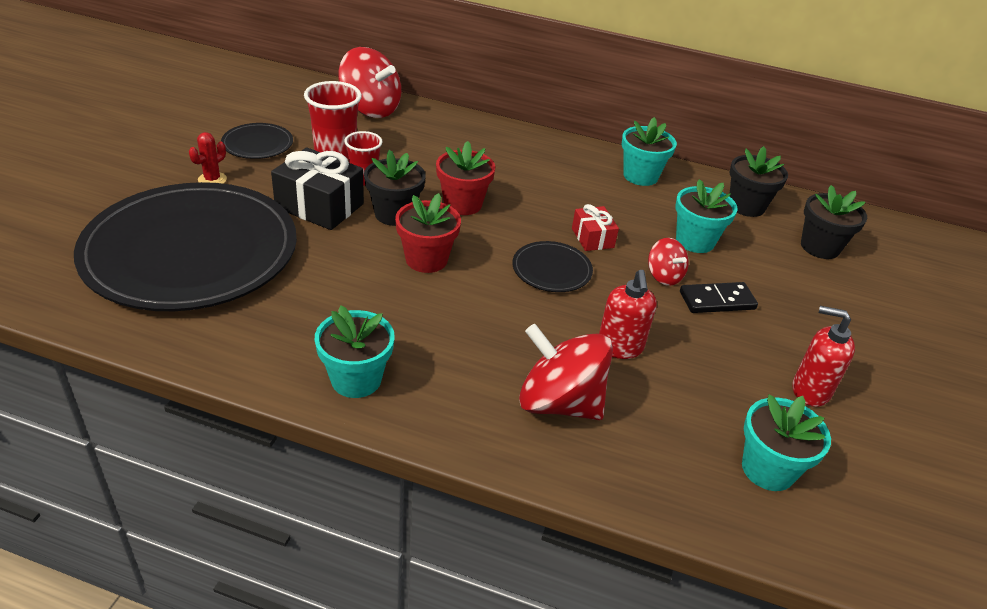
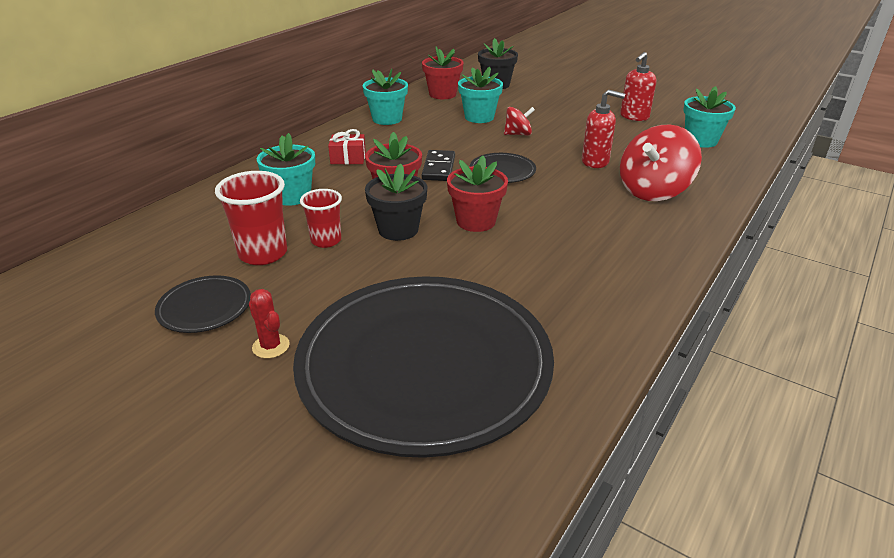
camera: 70 degrees left, 5 degrees down
black gift [271,147,364,230] -> none
turquoise flower pot [315,305,395,398] -> turquoise flower pot moved to [257,133,315,206]
red spinning top [338,47,401,118] -> none
red gift [572,204,619,251] -> red gift moved to [328,129,366,164]
black domino [680,282,758,313] -> black domino moved to [422,150,455,181]
black flower pot [730,146,788,217] -> red flower pot [422,46,463,99]

